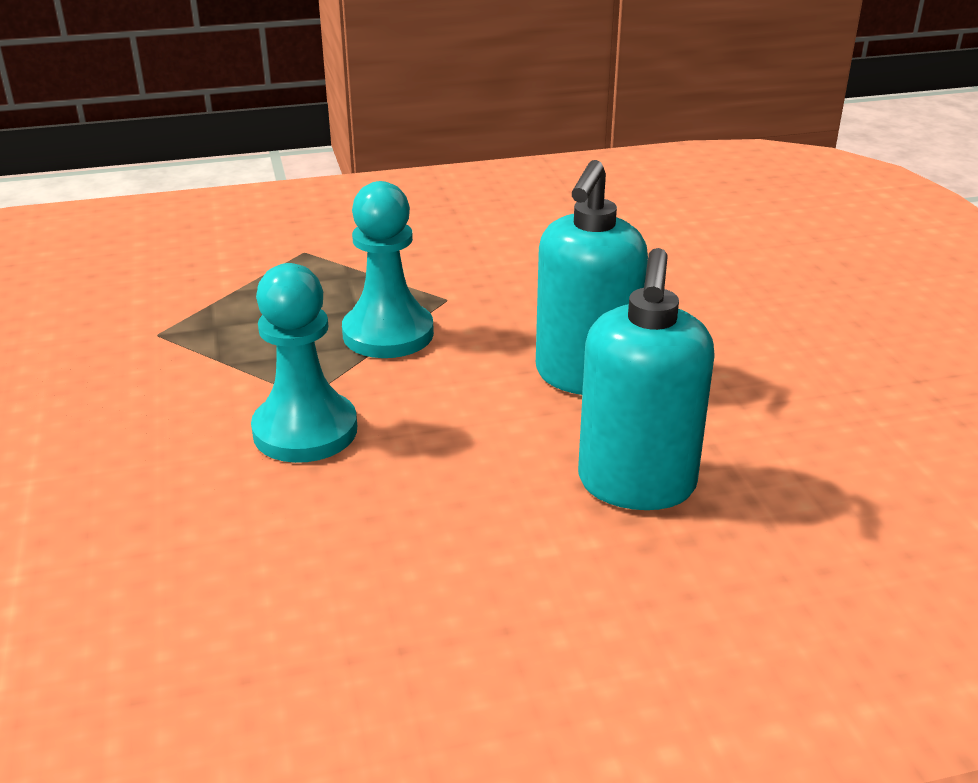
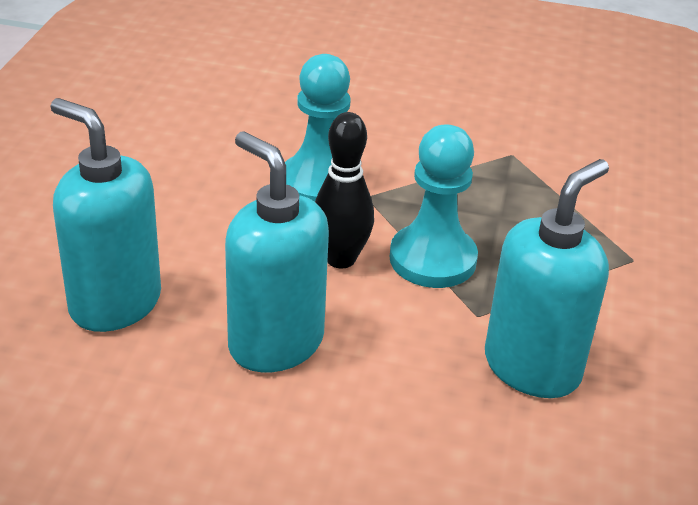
camera: 115 degrees right, 5 degrees up
none -> black bowling pin [315,112,374,269]
none -> turquoise soap dispenser [485,159,609,398]

